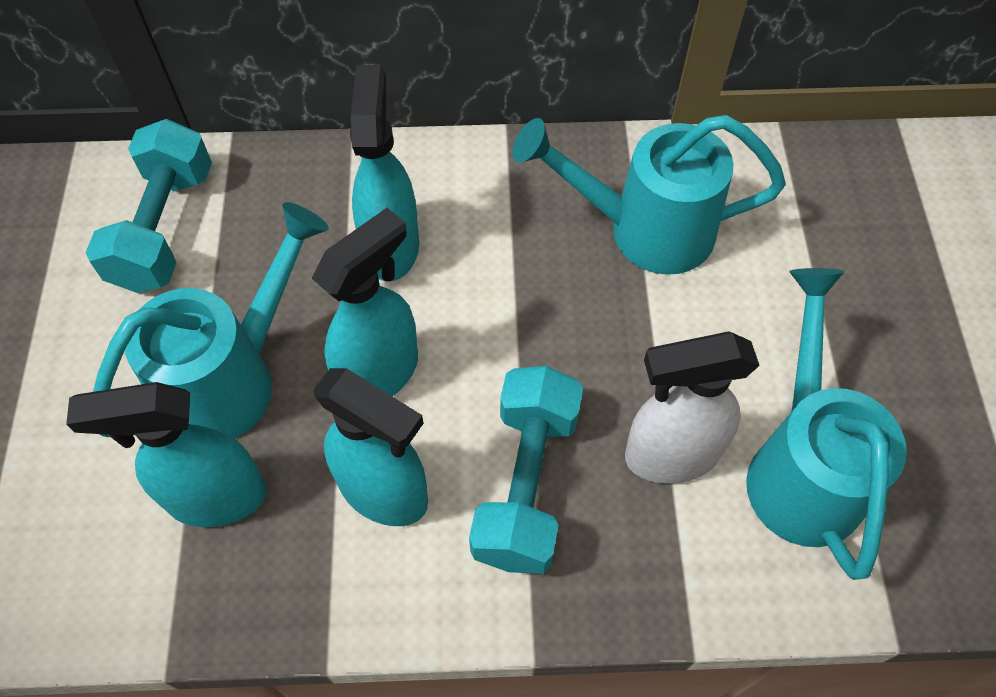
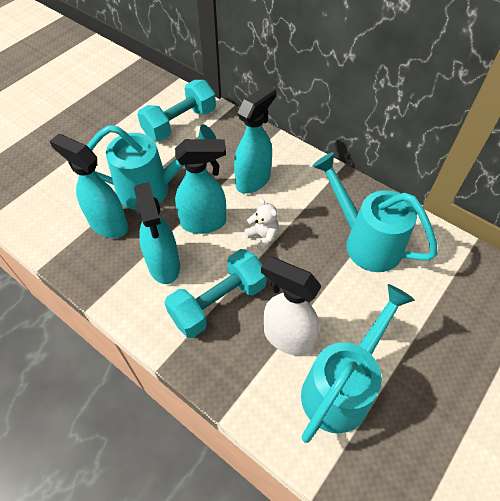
camera: 40 degrees right, 5 degrees down
none -> white teddy bear [244,198,279,252]

